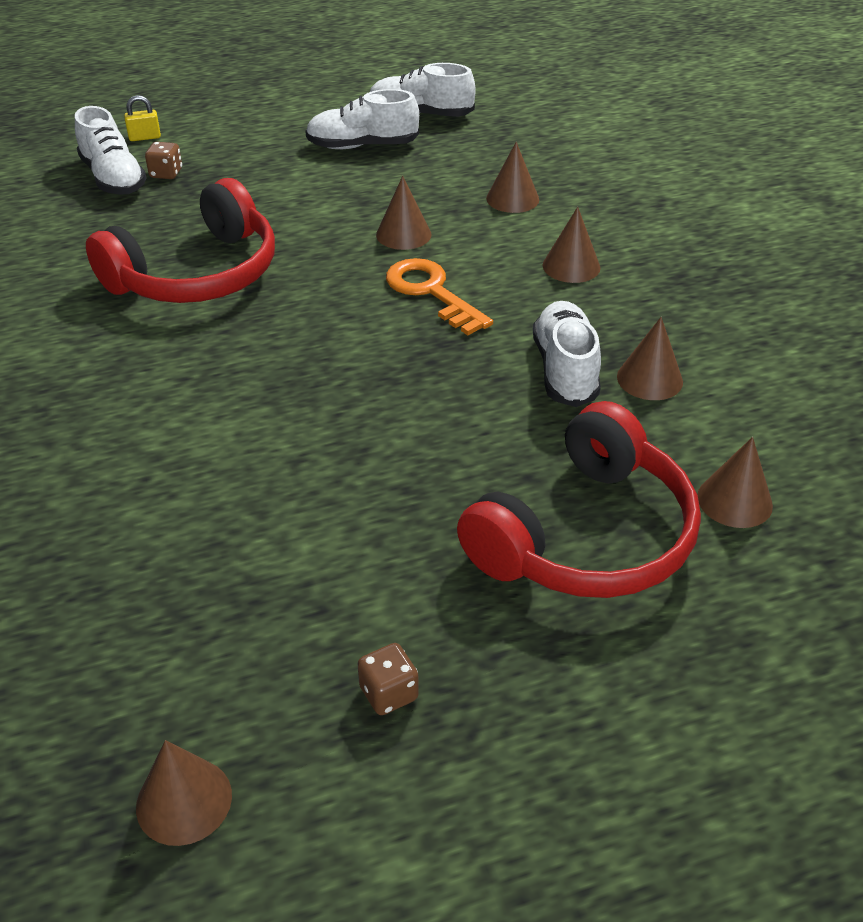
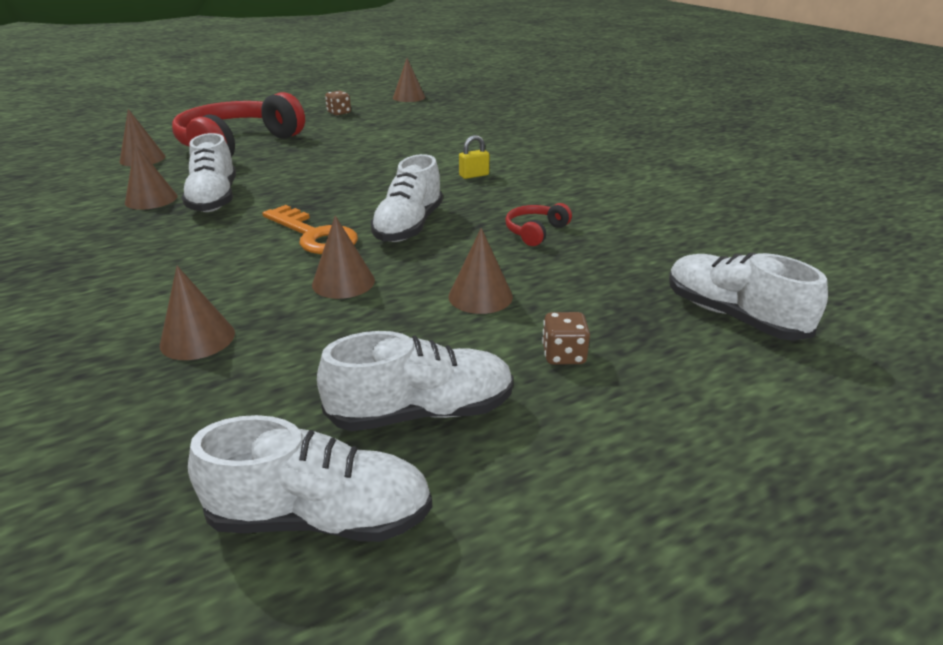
camera: 170 degrees right, 10 degrees down
red headphones [86,178,275,303] -> red headphones [505,203,572,246], size x0.41
yellow padlock [124,95,161,141] -> yellow padlock moved to [459,135,489,179]
brown dice [145,142,182,179] -> brown dice moved to [542,312,590,365]
brown cone [543,207,600,283] -> brown cone moved to [449,228,513,314]
none -> white shoe [371,154,443,242]

